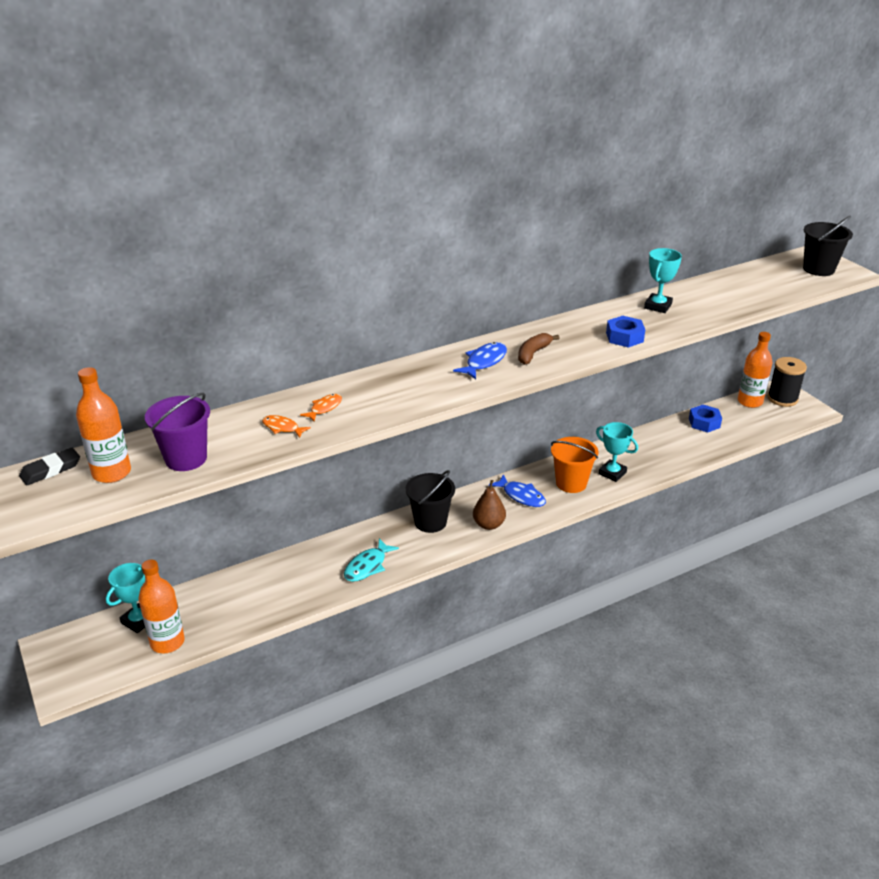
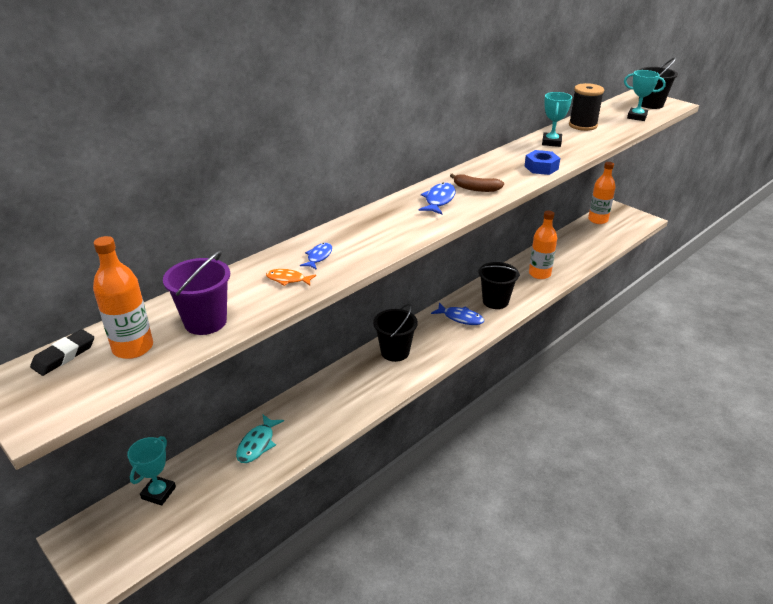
camera: 15 degrees left, 0 degrees up
orange bottle [138,560,185,654] -> orange bottle moved to [529,211,557,279]
orange fish [300,394,342,422] -> blue fish [300,243,332,270]
turquoise fish [344,538,399,582] -> turquoise fish moved to [236,414,284,463]
brown pear [473,480,506,530] -> none
brown banana [518,333,559,365] -> brown banana turned 90 degrees counterclockwise [450,174,504,192]
orange bucket [551,437,598,493] -> black bucket [478,262,520,309]
turquoise trophy [596,422,638,482] -> turquoise trophy moved to [624,70,666,121]
blue nut [689,405,722,432] -> none
black spool [768,357,807,407] -> black spool moved to [569,83,604,131]

